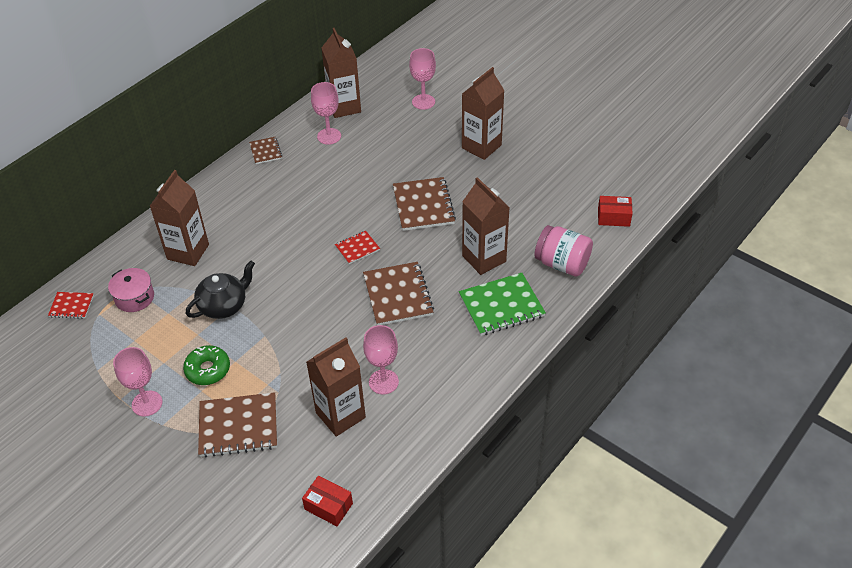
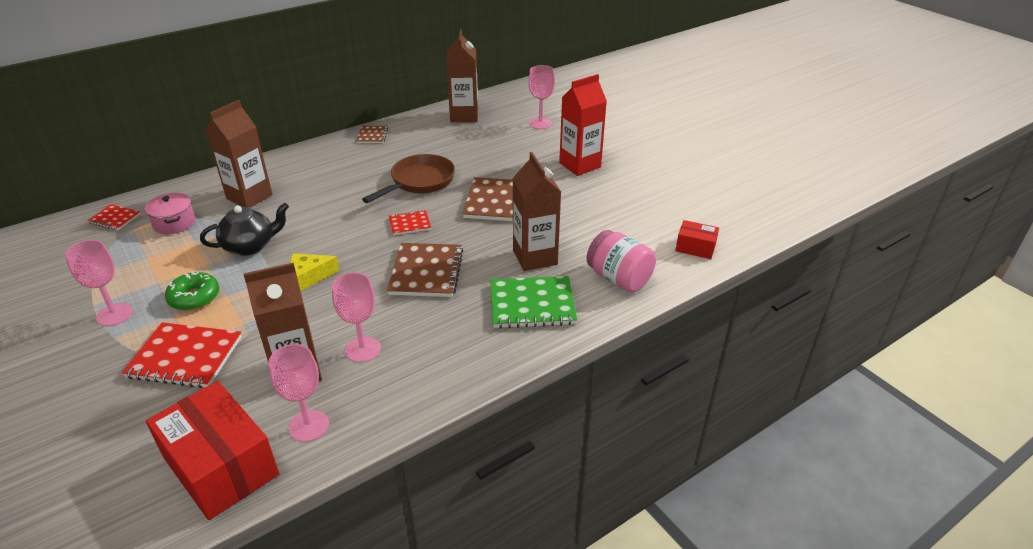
camera: 15 degrees right, 10 degrees down
brown notebook [198,392,277,457] -> red notebook [122,322,242,388]
red box [302,476,353,526] -> red box [146,381,279,520], size x2.03
pink goblet [311,82,341,145] -> pink goblet moved to [269,344,329,442]
brown carton [462,67,505,160] -> red carton [559,74,607,176]
none -> yellow cheese [290,253,340,291]
none -> brown pan [362,154,455,203]

